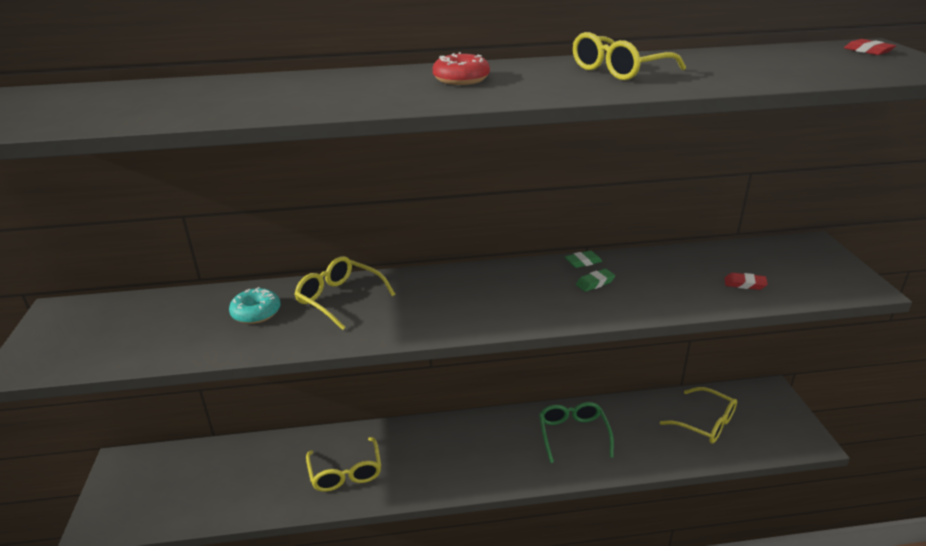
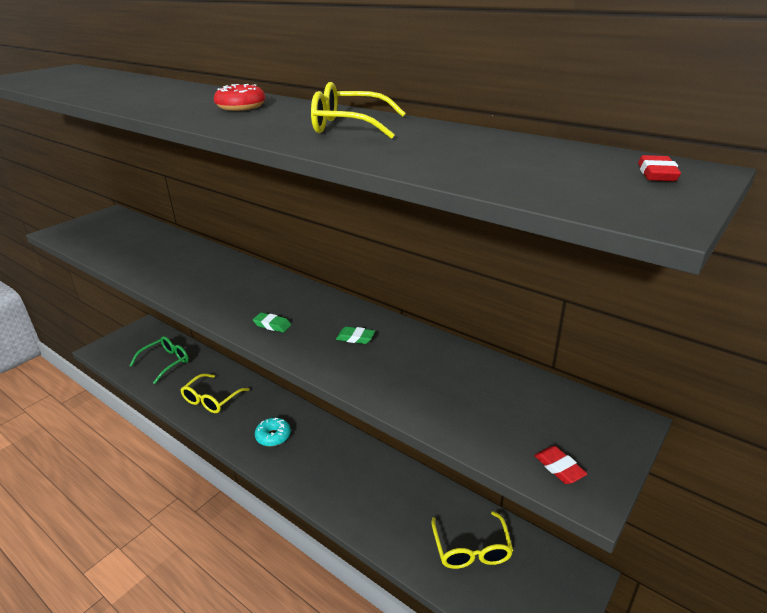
camera: 45 degrees right, 0 degrees up
turquoise donut [229,287,280,324] -> turquoise donut moved to [255,418,291,446]
yellow glasses [295,256,395,330] -> none
green glasses [539,402,614,463] -> green glasses moved to [130,336,189,384]
green eraser [565,250,602,268] -> green eraser moved to [253,312,291,332]
red eraser [724,273,768,290] -> red eraser moved to [534,446,587,484]

